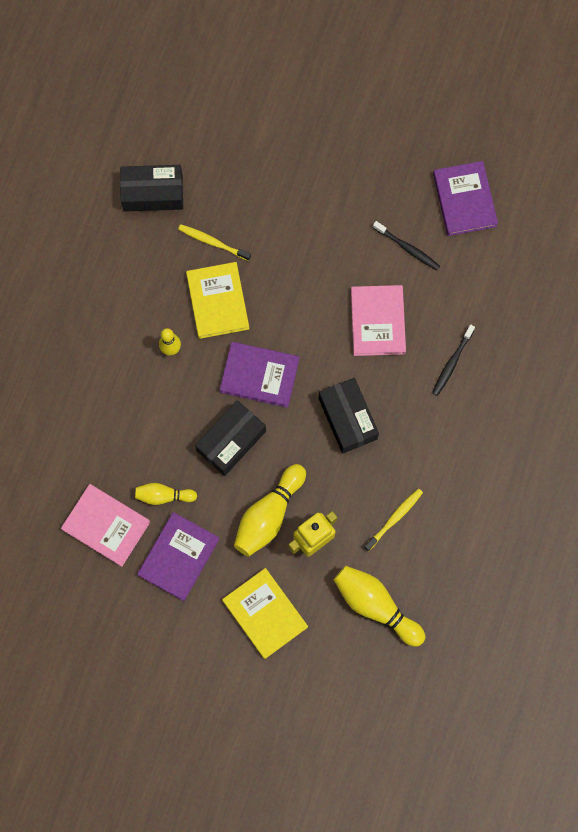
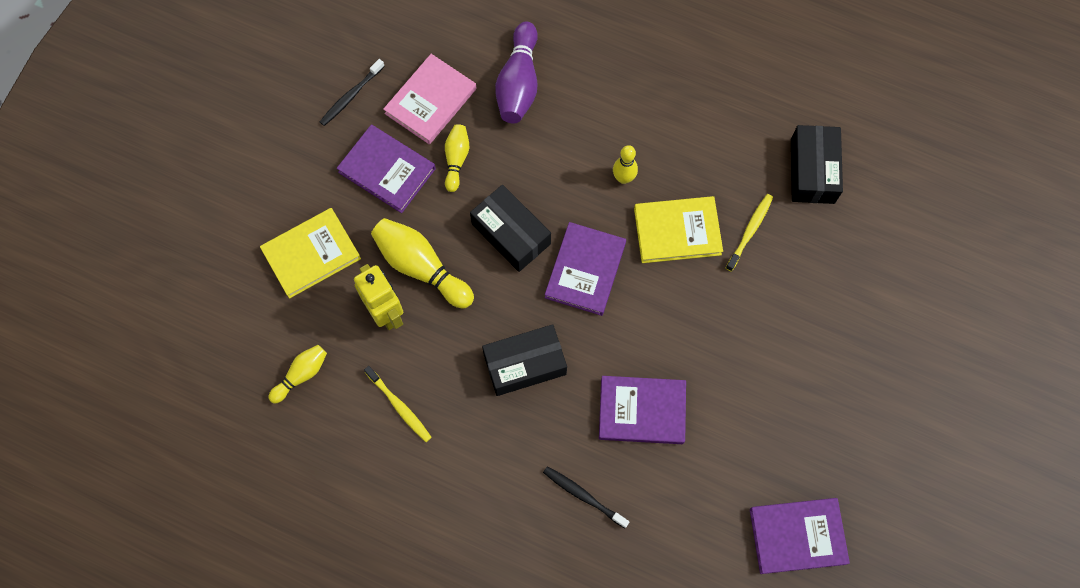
camera: 95 degrees right, 5 degrees down
yellow bowling pin [334,566,425,647] -> yellow bowling pin [268,345,327,404], size x0.58
pink book [351,285,406,356] -> purple book [599,376,686,444]
black toothbrush [373,221,440,270] -> black toothbrush moved to [320,59,385,126]
none -> purple bowling pin [495,22,538,123]

